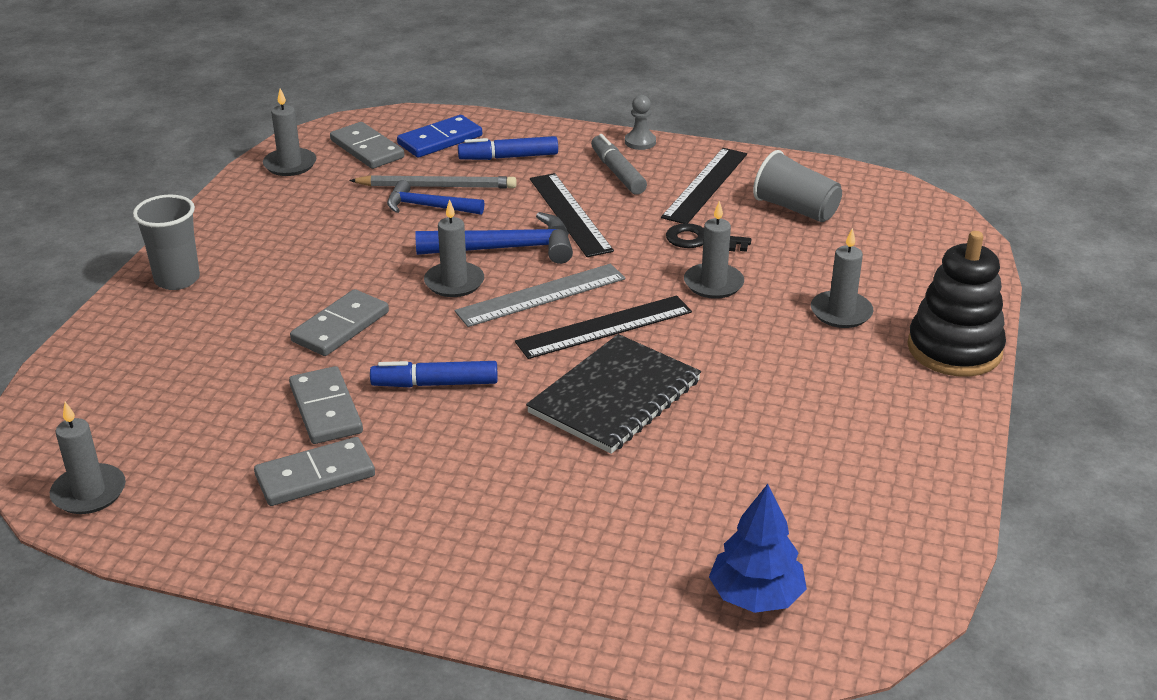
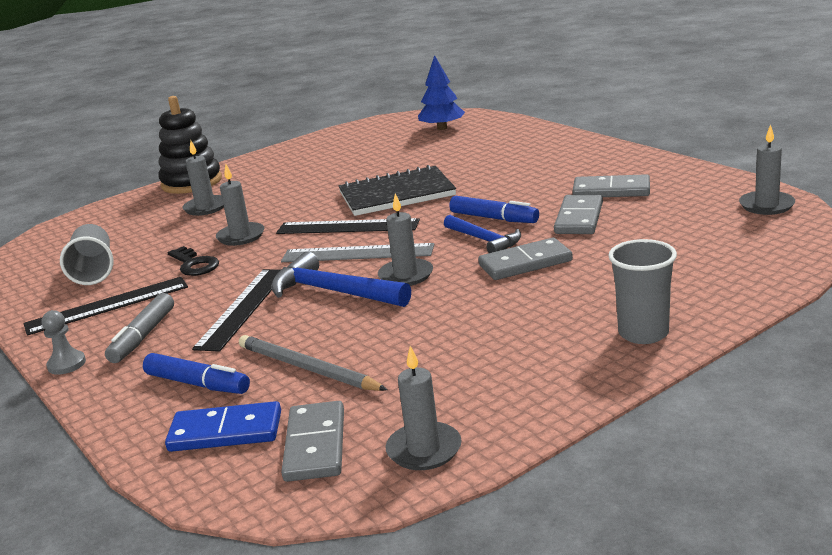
camera: 140 degrees left, 10 degrees down
blue hammer [387,180,484,215] -> blue hammer moved to [444,215,521,253]

